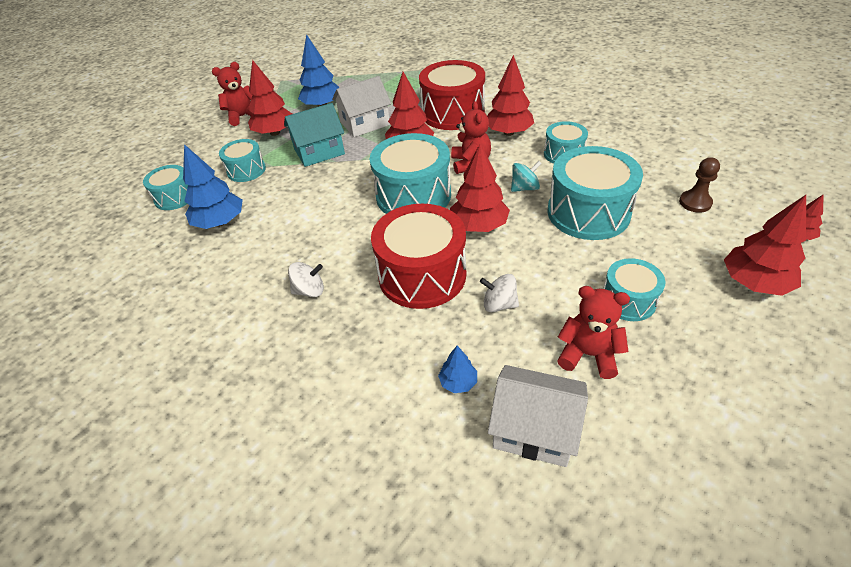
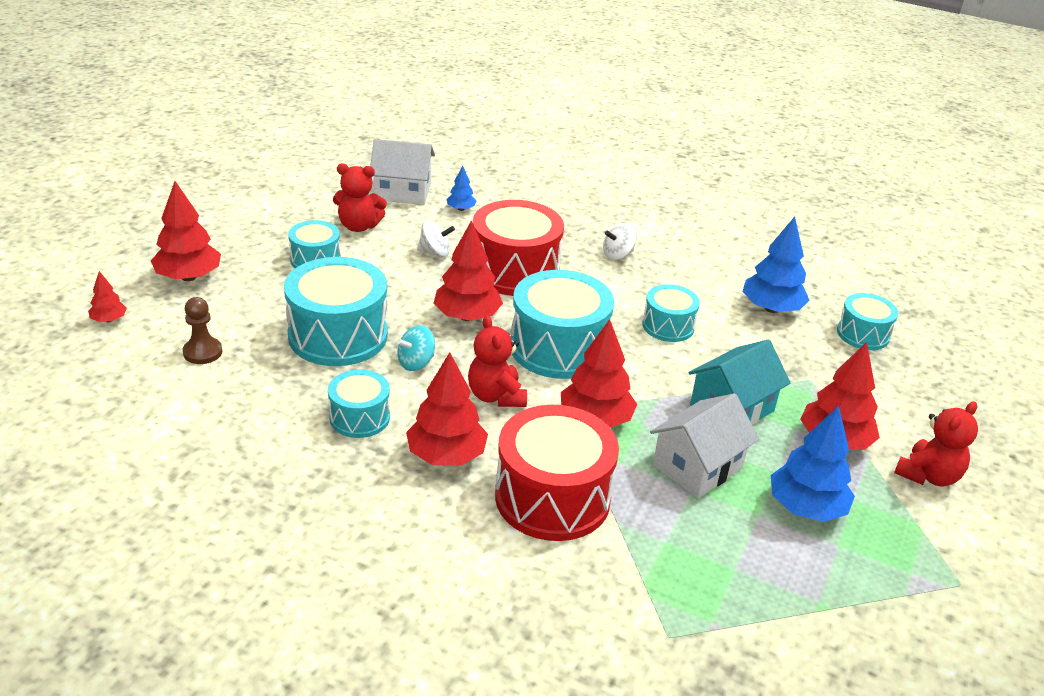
camera: 160 degrees right, 10 degrees down
turquoise drum [219,139,266,182] -> turquoise drum moved to [642,284,700,342]

